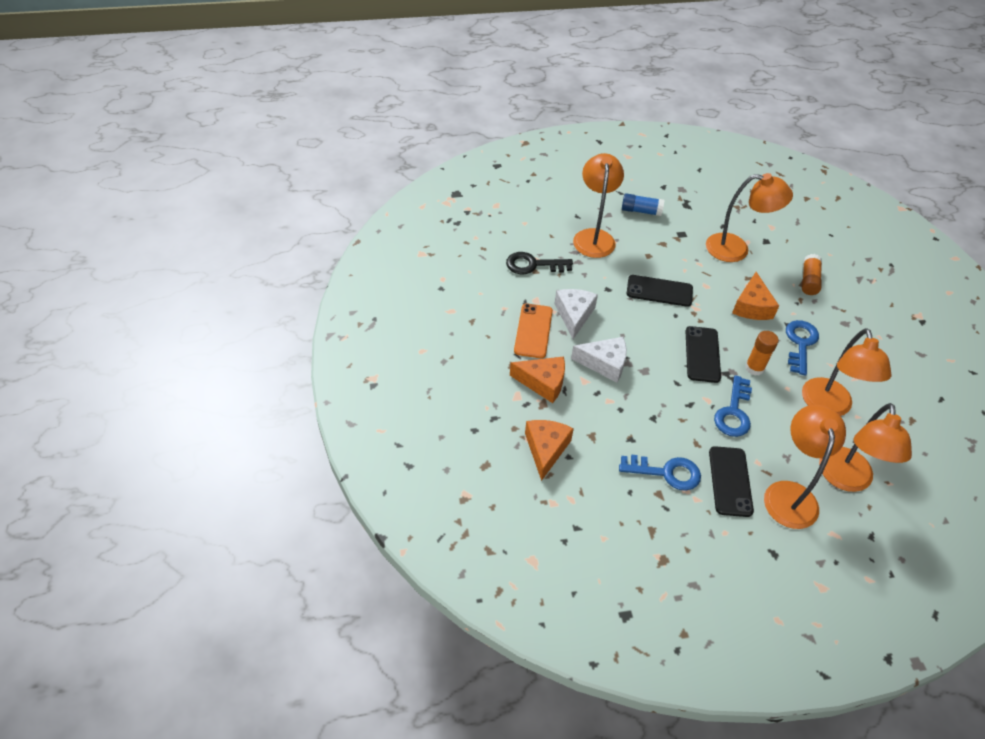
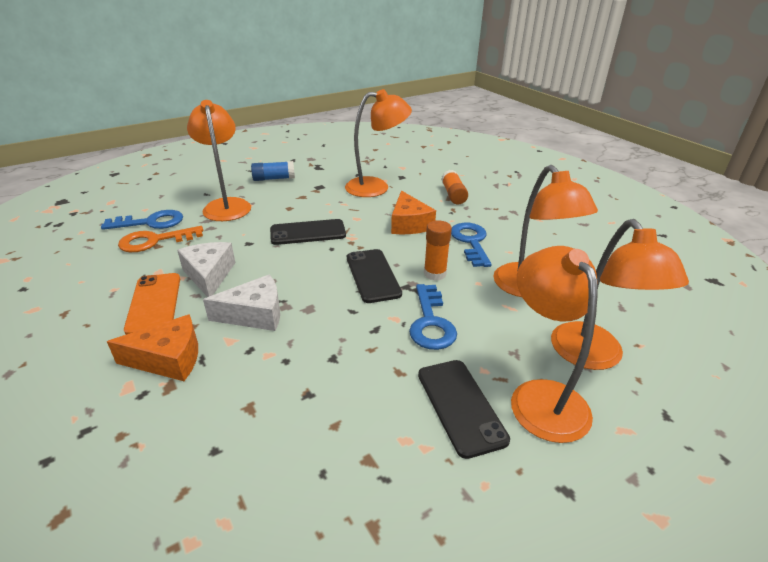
camera: 20 degrees left, 15 degrees down
black key [506,252,573,274] -> orange key [118,226,203,252]
orange cheese [525,420,574,481] -> none
blue key [619,455,701,491] -> blue key moved to [101,210,183,230]

